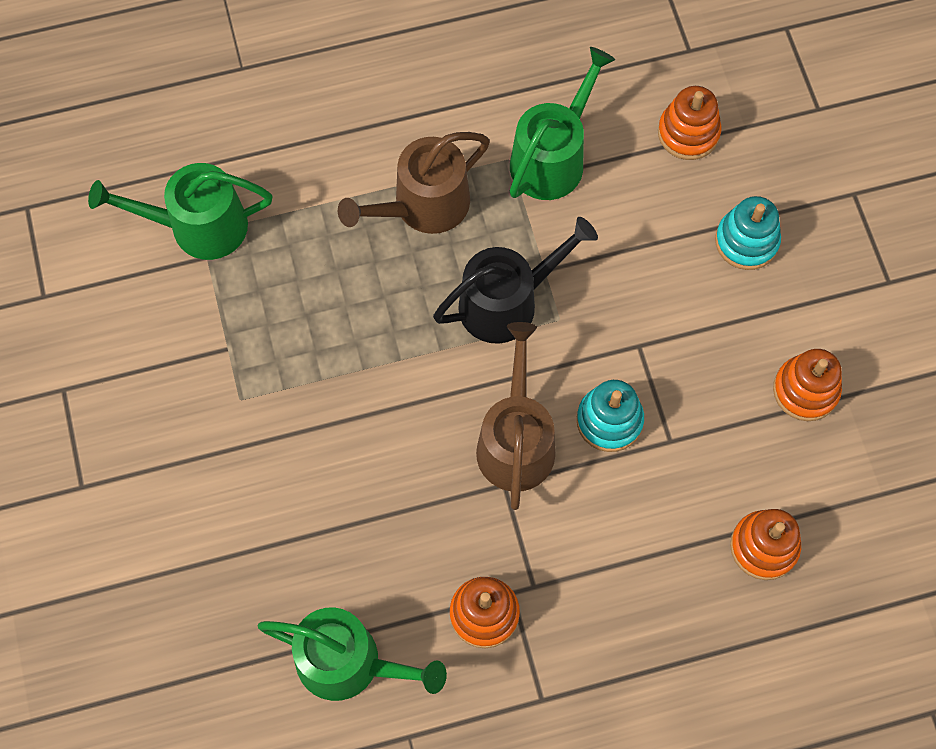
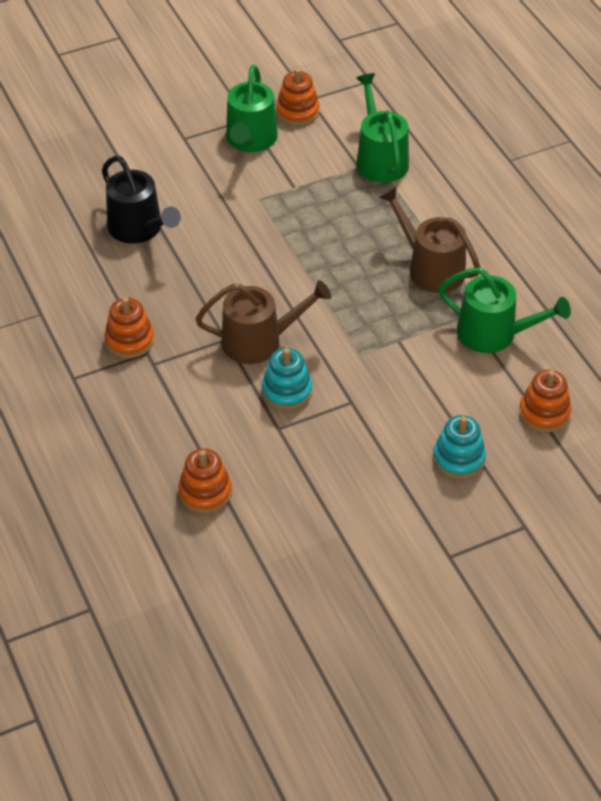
camera: 80 degrees right, 20 degrees down
green watering can [258,607,447,701] -> green watering can moved to [226,65,278,152]
black watering can [433,217,598,344] -> black watering can moved to [102,156,181,244]
orange stacking toy [773,349,842,421] -> orange stacking toy moved to [276,68,319,126]

